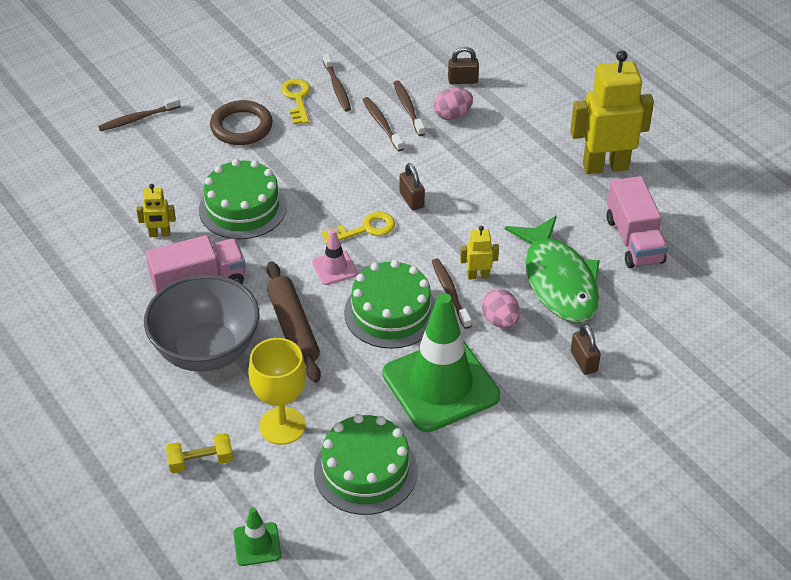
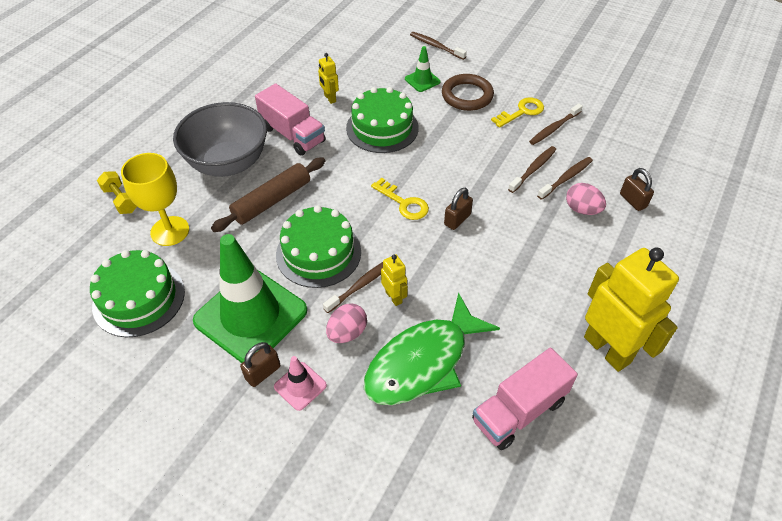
camera: 65 degrees right, 5 degrees up
green traffic cone [233,507,281,566] -> green traffic cone moved to [405,46,441,92]
pink traffic cone [312,230,357,285] -> pink traffic cone moved to [274,356,327,411]
brown padlock [571,324,601,375] -> brown padlock moved to [240,342,280,387]

